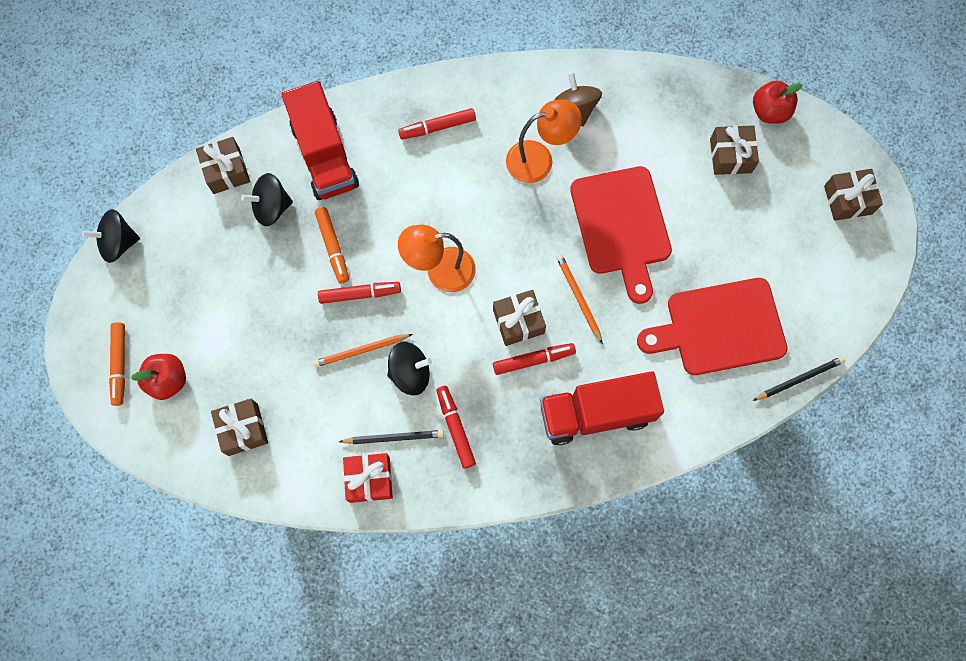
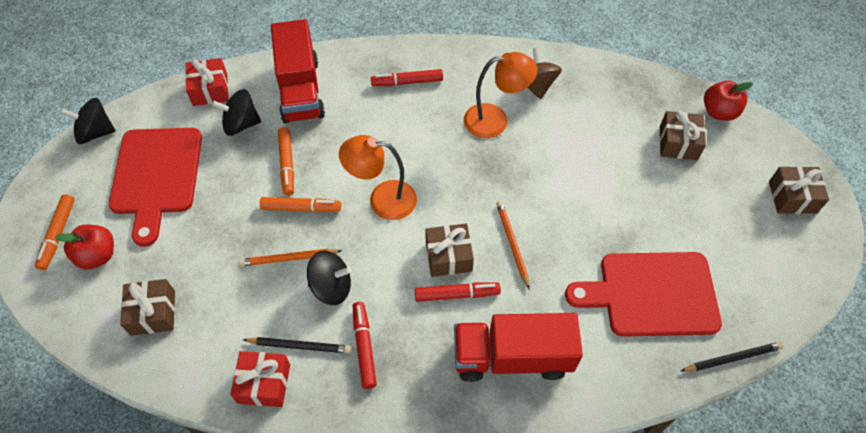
camera: 10 degrees right, 15 degrees down
brown gift [196,137,250,194] -> red gift [185,58,228,106]
red marker [318,282,401,304] -> orange marker [260,197,341,213]
red cutting board [570,166,672,304] -> red cutting board moved to [109,128,202,247]

